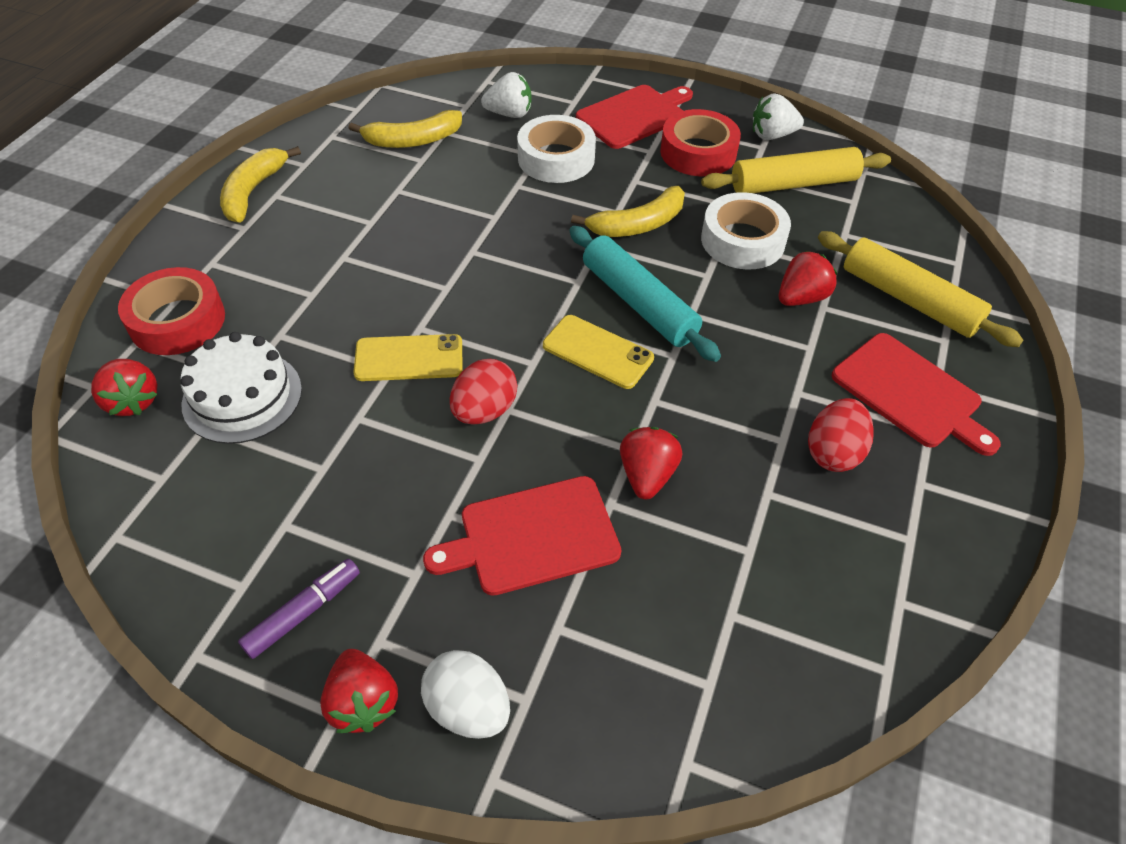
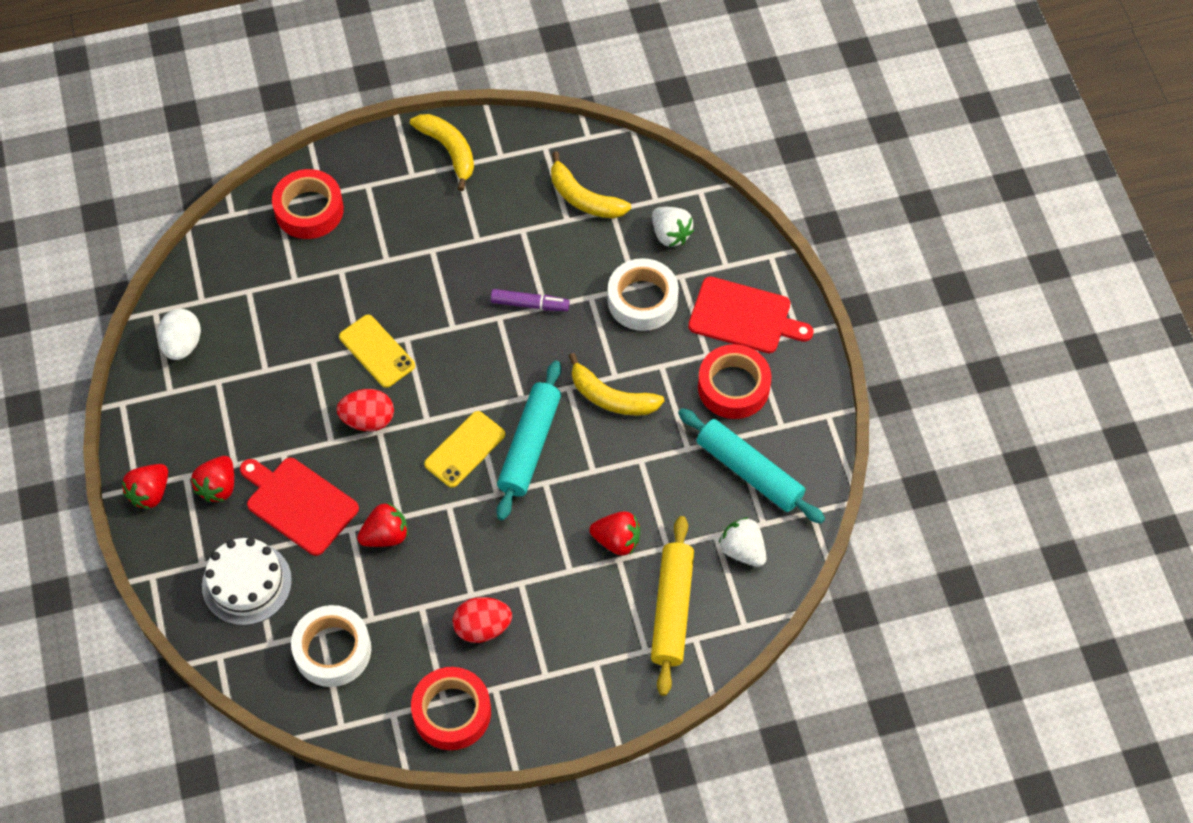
camera: 55 degrees right, 10 degrees up
red strawberry [91,359,158,416] -> red strawberry moved to [191,456,234,502]
white cake [180,332,302,444] -> white cake moved to [202,538,292,625]
yellow banana [220,146,301,223] -> yellow banana turned 75 degrees clockwise [410,114,474,191]
purple marker [238,559,360,659] -> purple marker moved to [491,289,569,311]
white egg [421,650,510,739] -> white egg moved to [158,309,201,360]
yellow phone [543,315,654,389] -> yellow phone turned 45 degrees clockwise [424,411,505,488]
yellow rolling pin [701,147,891,193] -> turquoise rolling pin [678,408,825,524]
white tape [701,192,791,270] -> white tape moved to [291,605,371,687]
white strawberry [753,93,804,140] -> white strawberry moved to [719,517,766,567]
red cutting board [832,333,1001,456] -> none
none -> red tape [411,667,491,750]

